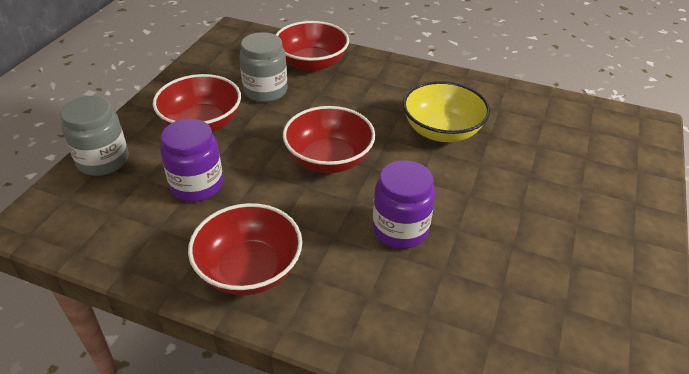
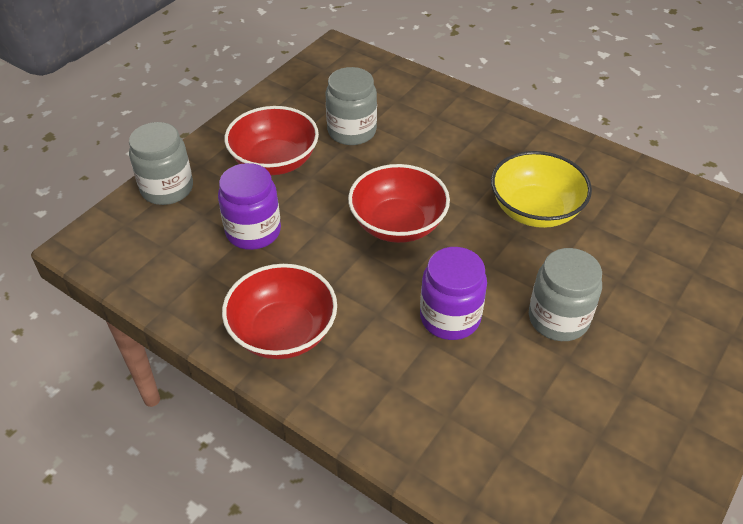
camera: 15 degrees right, 5 degrees up
red bowl [276,21,349,72] -> none
none -> grey jar [529,248,602,341]

